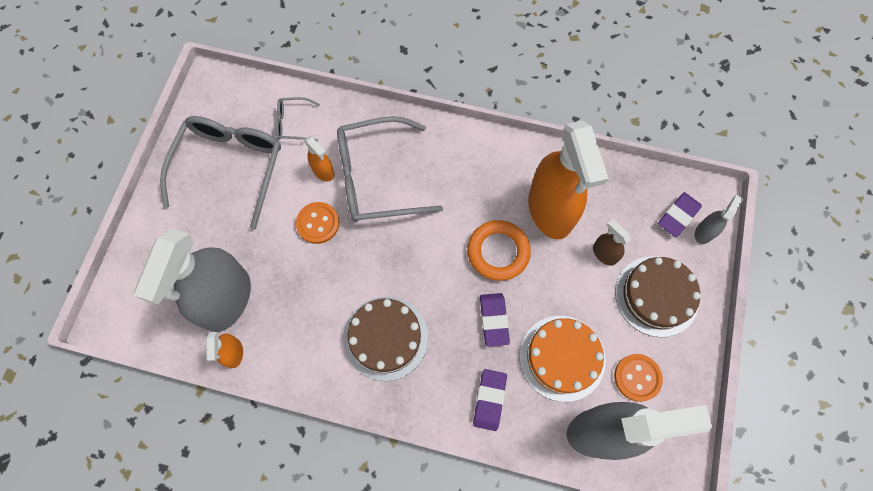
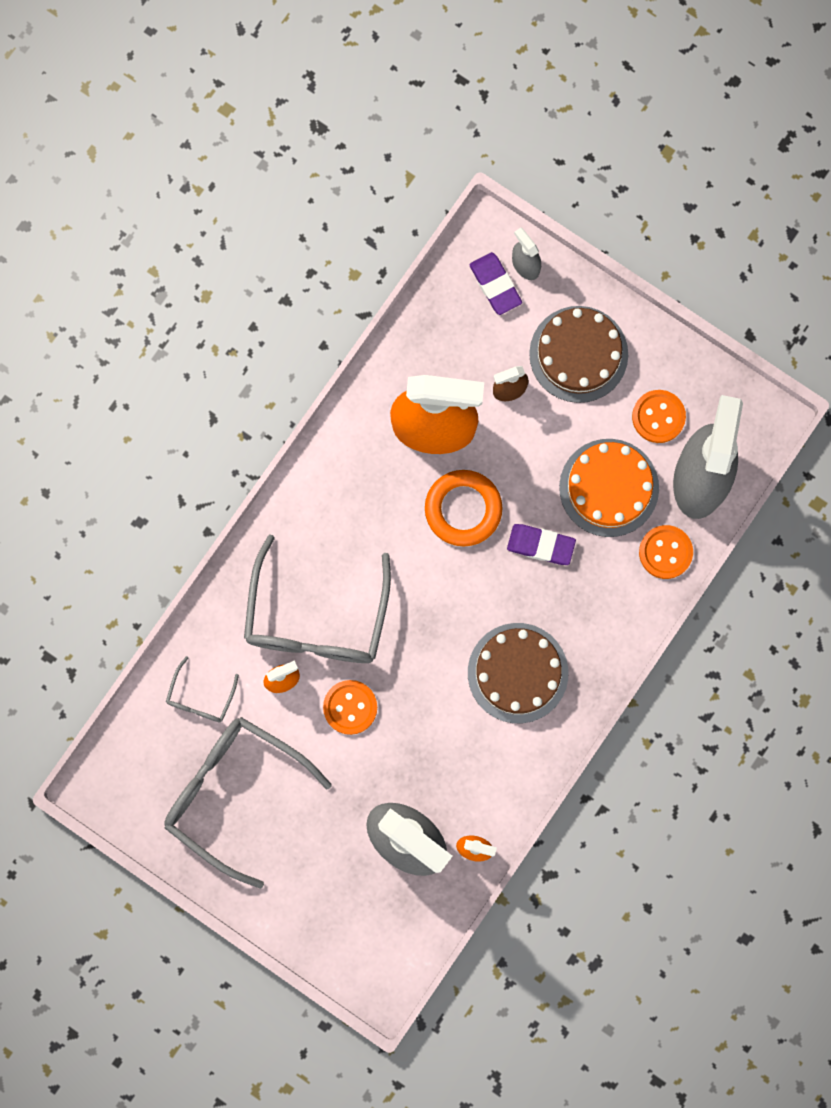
camera: 70 degrees left, 10 degrees up
purple eraser [473,369,507,431] -> none
none -> orange button [639,525,693,579]

